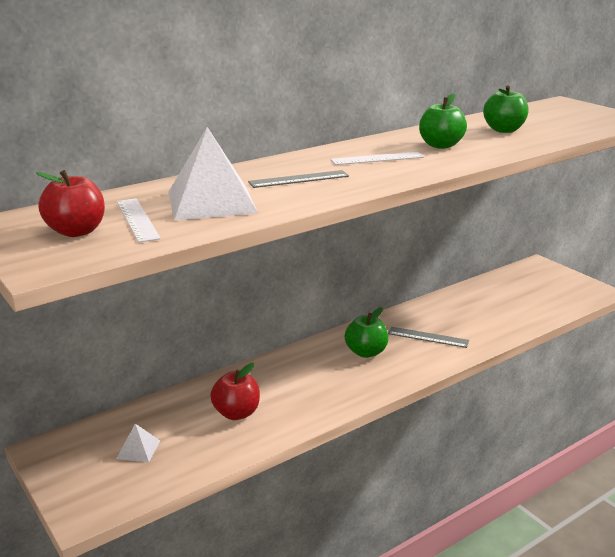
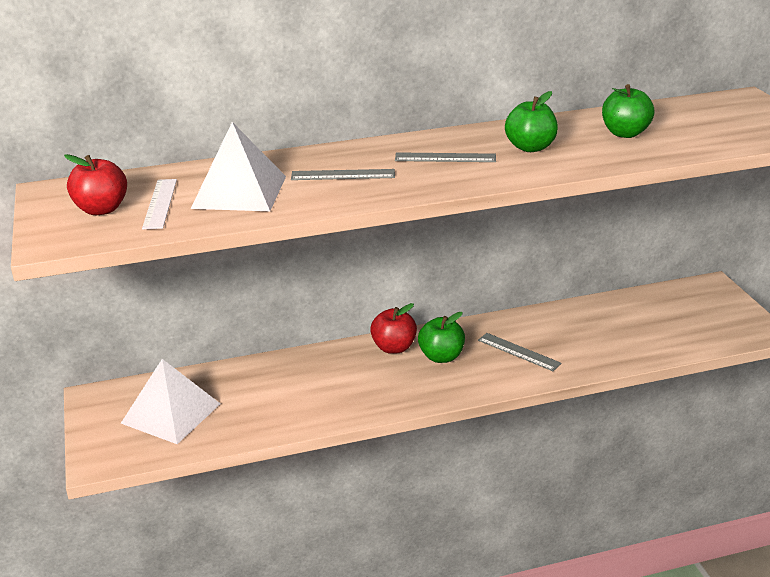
camera: 20 degrees right, 5 degrees up
white pyramid [116,424,160,462] -> white pyramid [121,359,221,444], size x2.17
red apple [210,363,260,420] -> red apple moved to [370,303,417,354]
white ruler [330,152,424,165] -> grey ruler [395,152,496,162]

